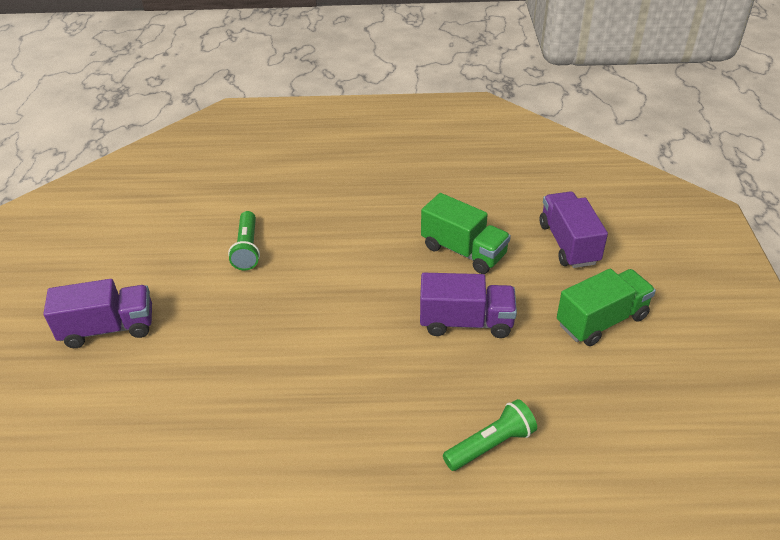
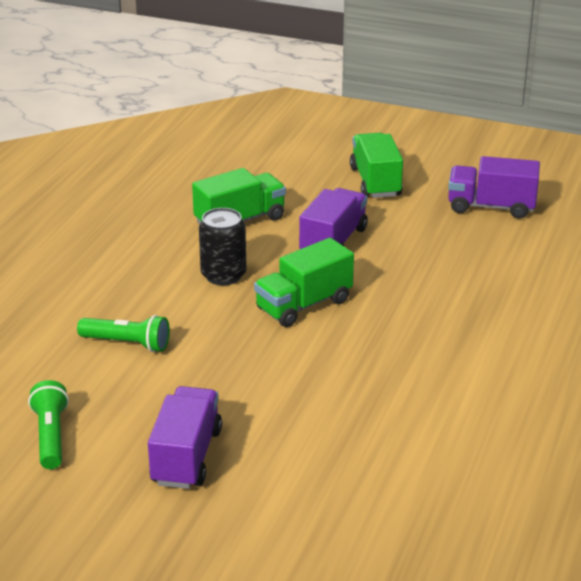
camera: 70 degrees left, 10 degrees down
green flashlight [443,399,537,471] -> green flashlight moved to [28,380,69,469]
purple truck [540,191,608,268] -> purple truck moved to [448,156,540,219]
none -> black can [199,208,246,285]
none -> green truck [254,238,354,327]

